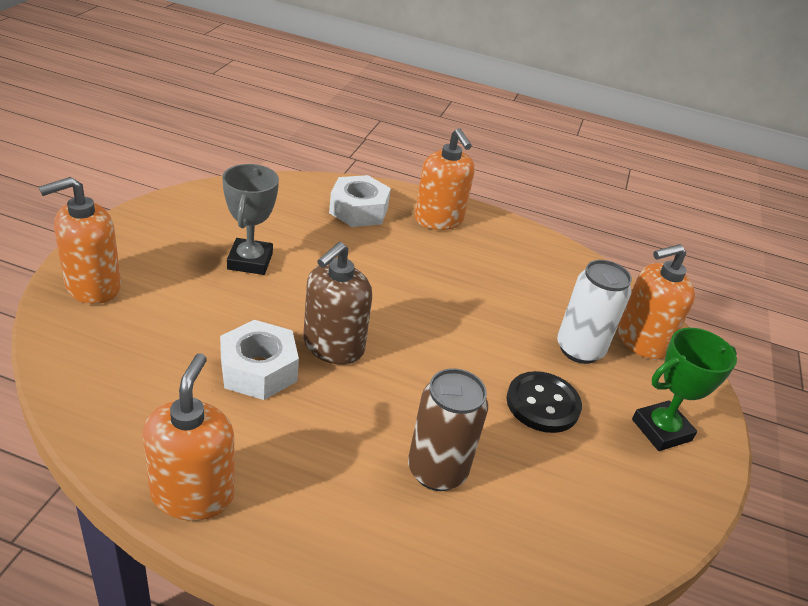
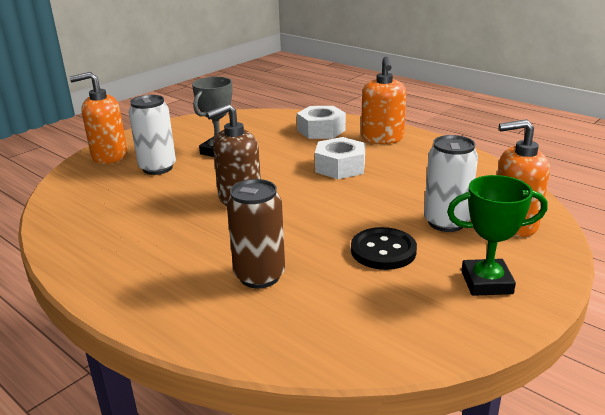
camera: 30 degrees right, 10 degrees down
orange soap dispenser [143,353,235,521] -> none
white nut [220,320,299,400] -> white nut moved to [315,137,365,179]
none -> white can [129,95,176,175]

